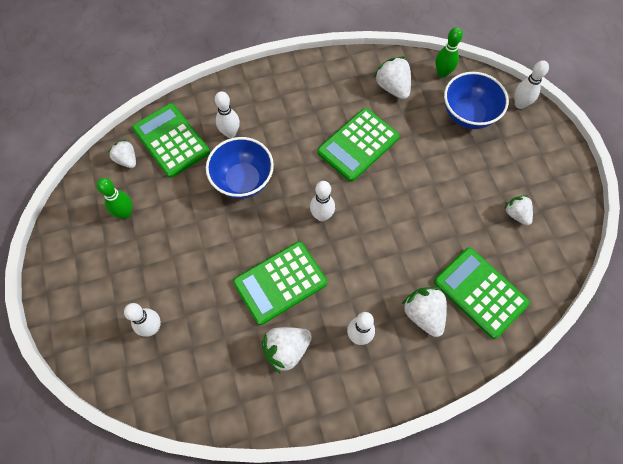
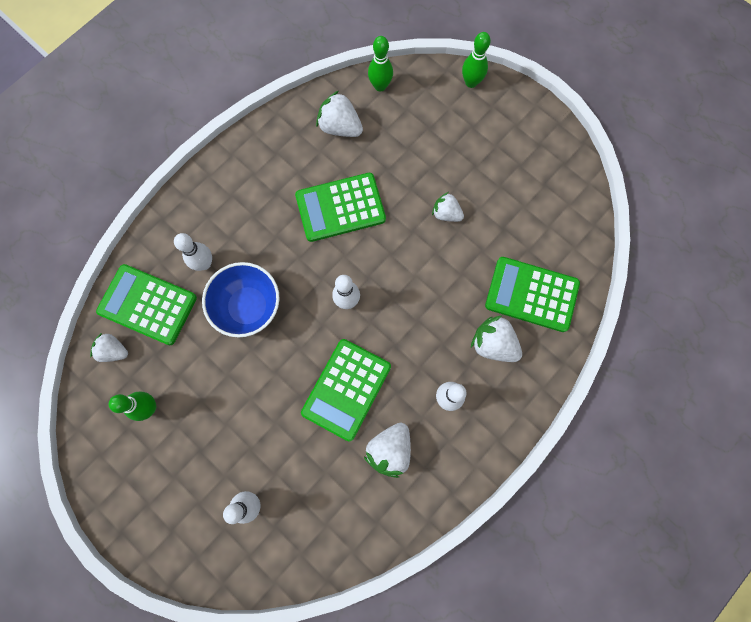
camera: 30 degrees left, 10 degrees up
green calculator [317,108,400,182] -> green calculator turned 60 degrees clockwise [295,173,386,242]
blue bowl [444,72,509,129] -> none
white strawberry [504,195,533,225] -> white strawberry moved to [432,192,464,222]
white bowling pin [514,60,549,109] -> green bowling pin [462,32,491,88]

